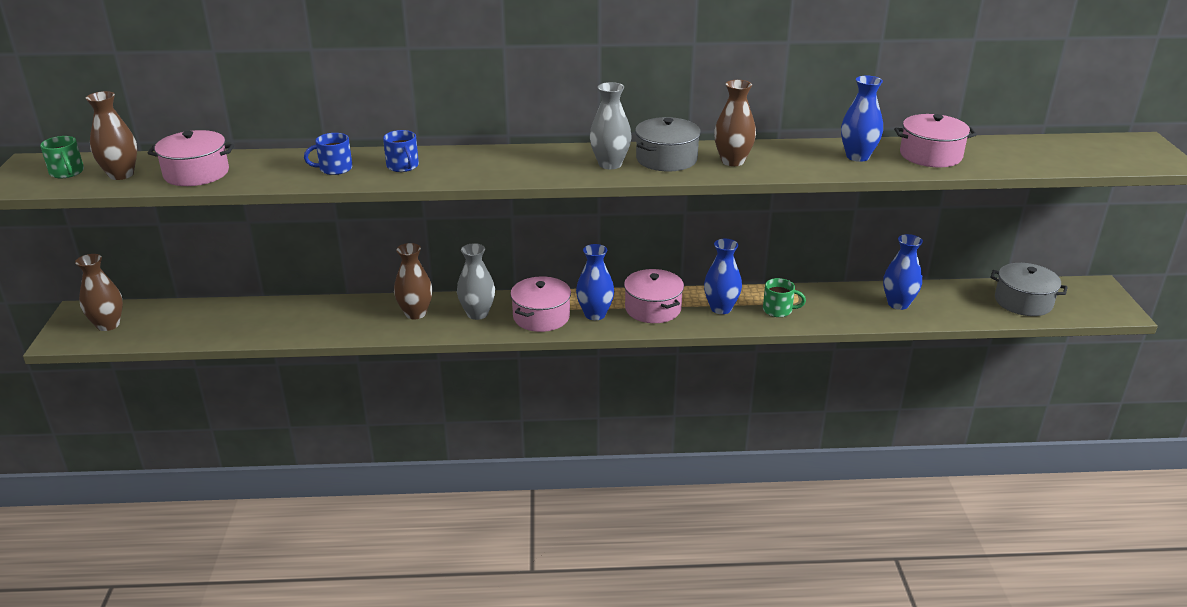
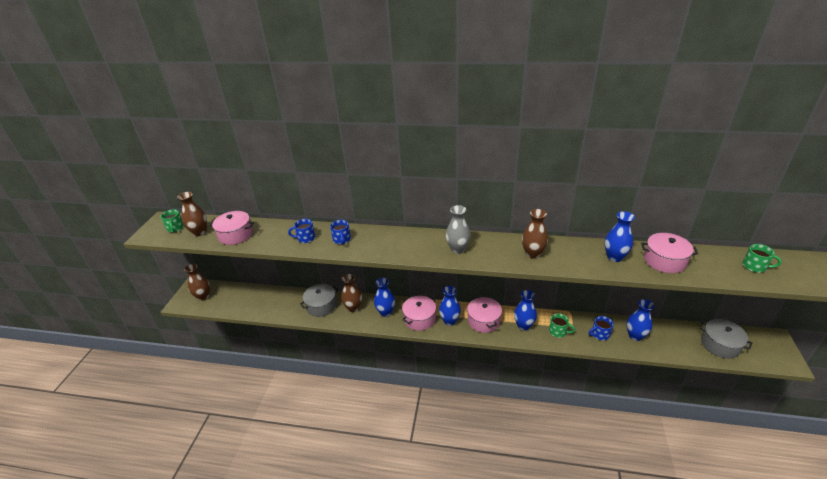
camera: 15 degrees right, 5 degrees up
grey vase [457,243,495,320] -> blue vase [374,278,395,317]
grey pot [635,117,701,171] -> grey pot moved to [300,284,339,317]
none -> blue mug [589,316,614,340]
none -> green mug [743,244,782,273]

